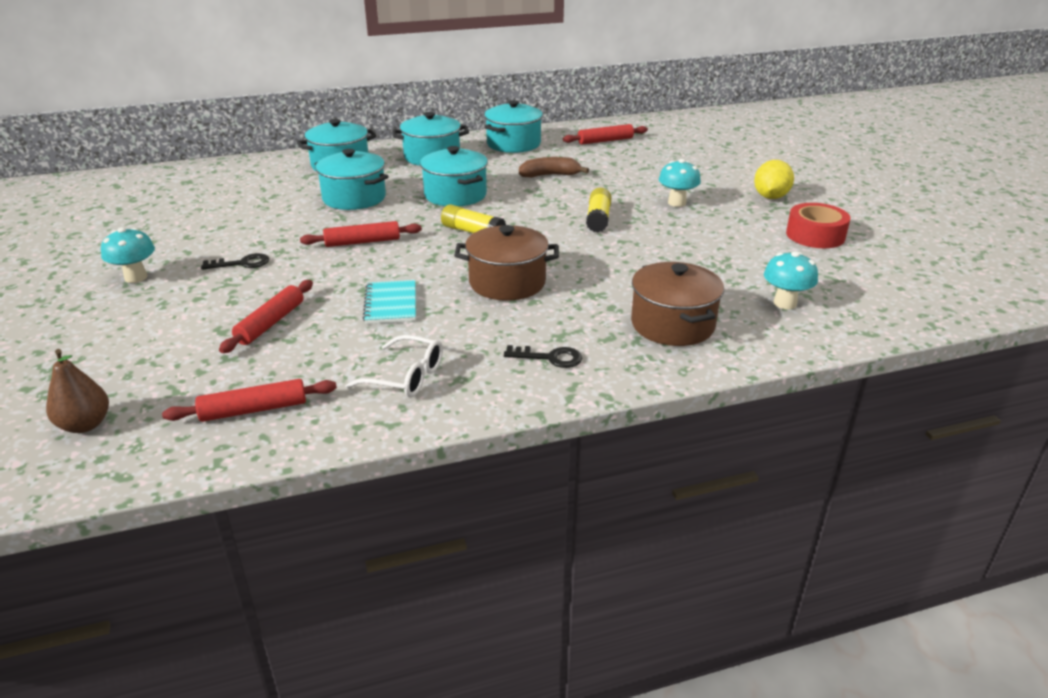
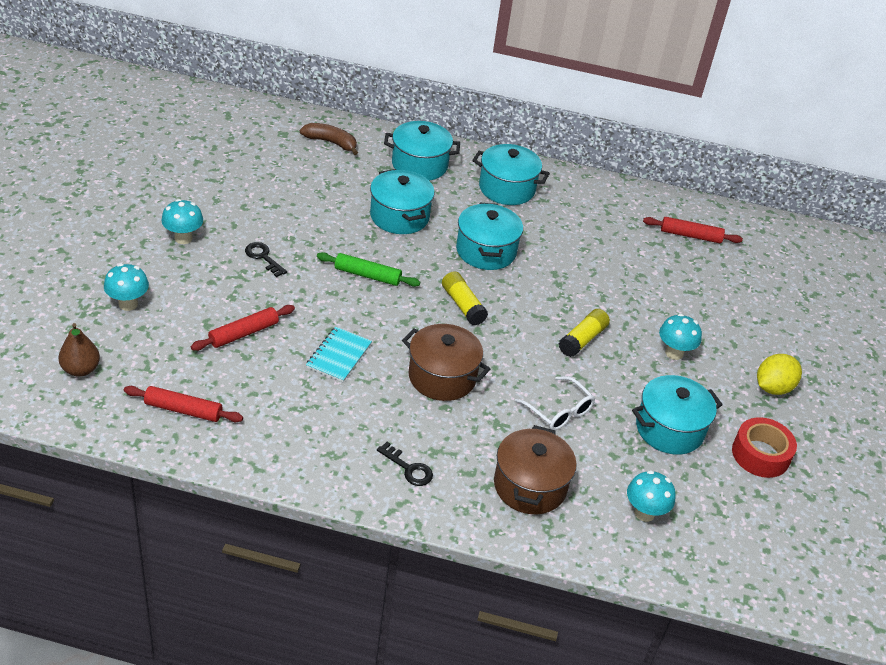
camera: 25 degrees right, 10 degrees up
black key [201,253,269,270] -> black key turned 150 degrees counterclockwise [245,242,287,277]
red rolling pin [300,221,422,247] -> green rolling pin [317,252,420,287]
white glasses [345,335,443,397] -> white glasses moved to [515,376,595,430]
turquoise pot [484,100,543,153] -> turquoise pot moved to [632,375,723,455]
brown banana [519,157,589,178] -> brown banana moved to [300,123,358,155]
none -> turquoise mushroom [104,264,149,311]

